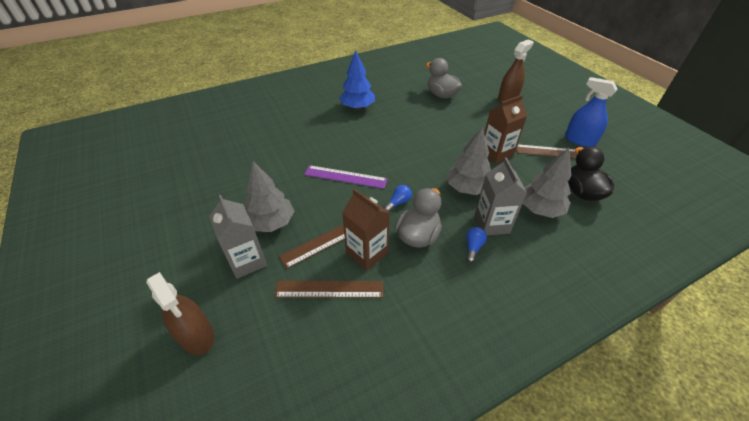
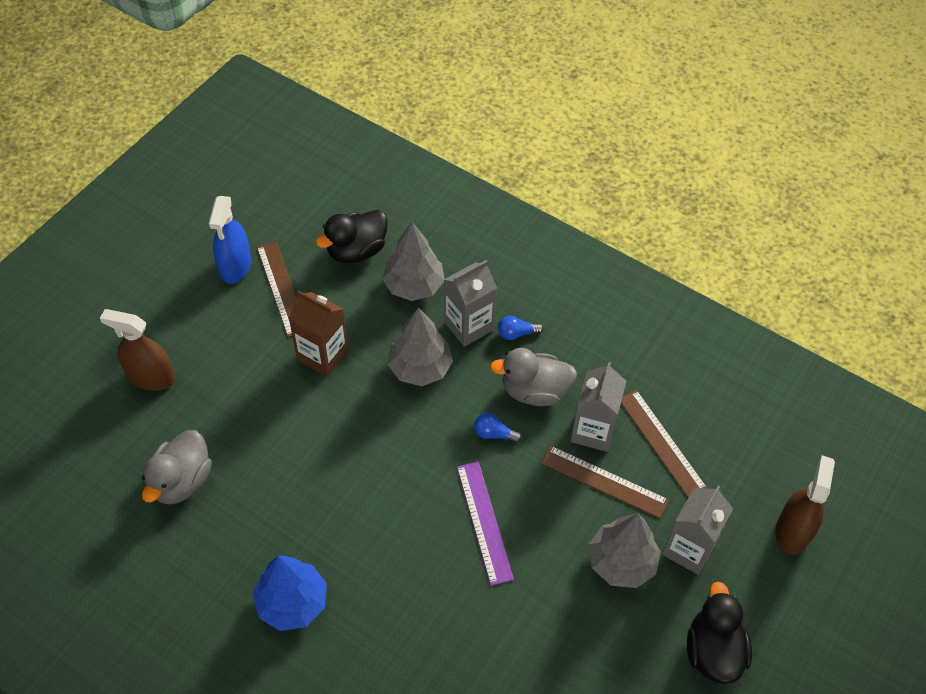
camera: 120 degrees left, 10 degrees up
brown carton [342,189,390,271] -> grey carton [570,362,626,452]
none -> black duck [687,582,752,684]

